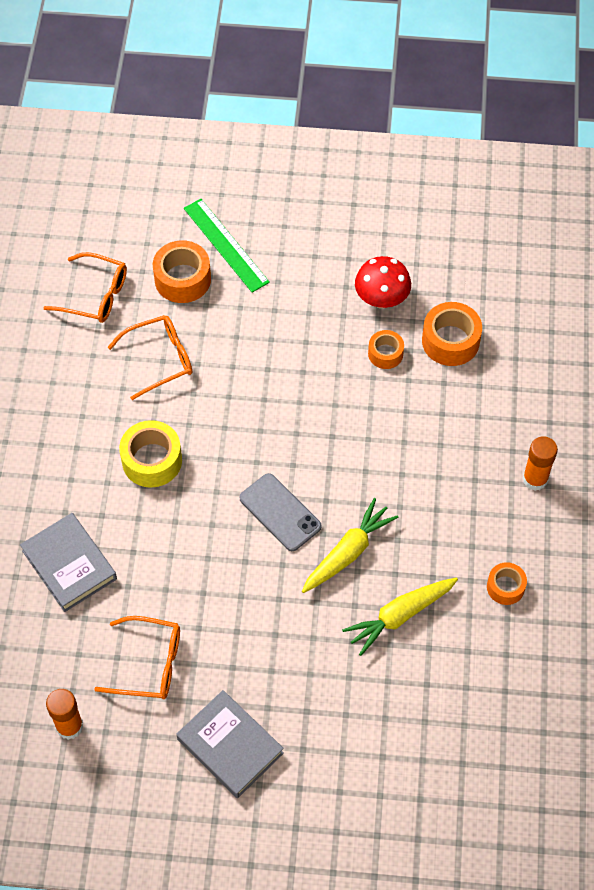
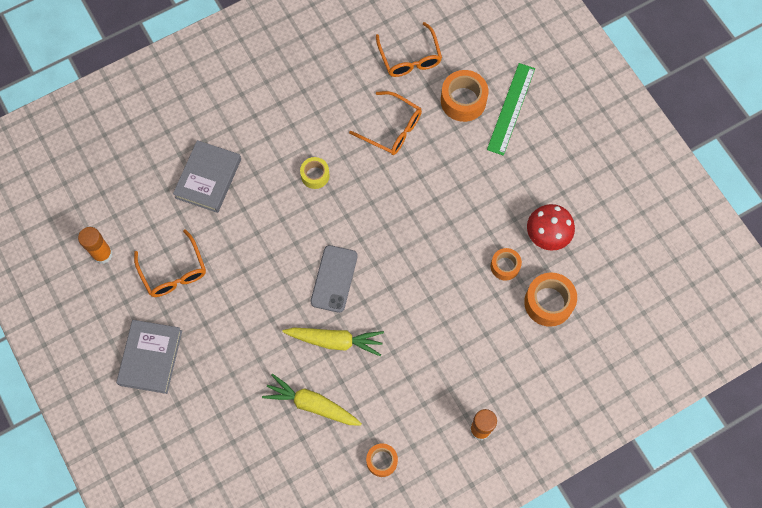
camera: 55 degrees right, 10 degrees up
yellow tape [119,420,182,488] -> yellow tape [300,157,330,189], size x0.61

